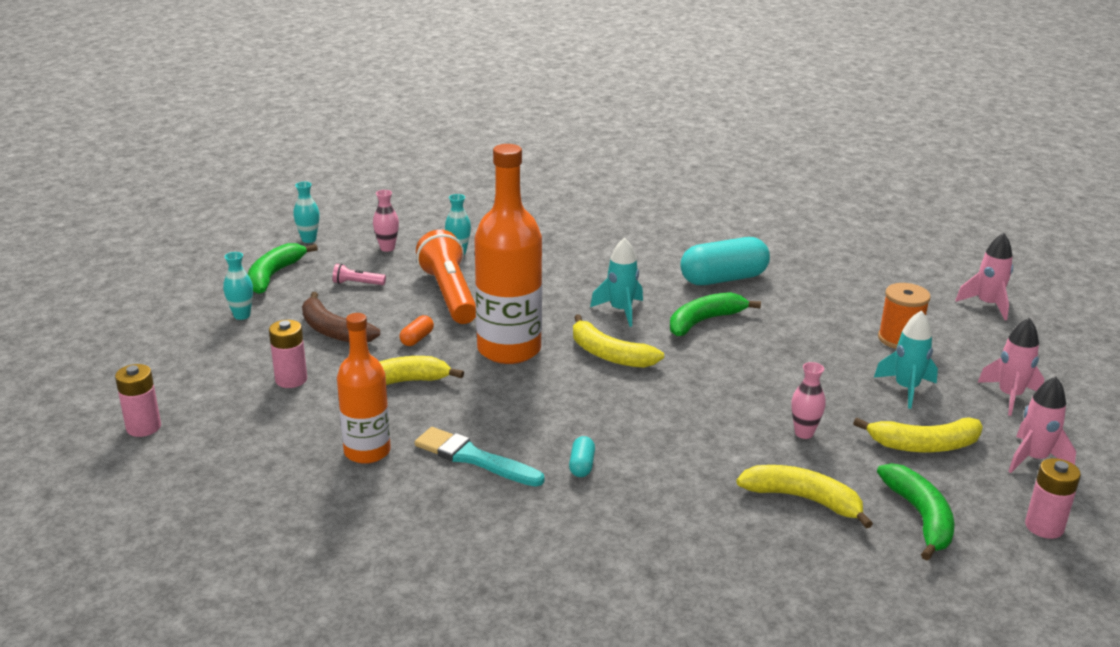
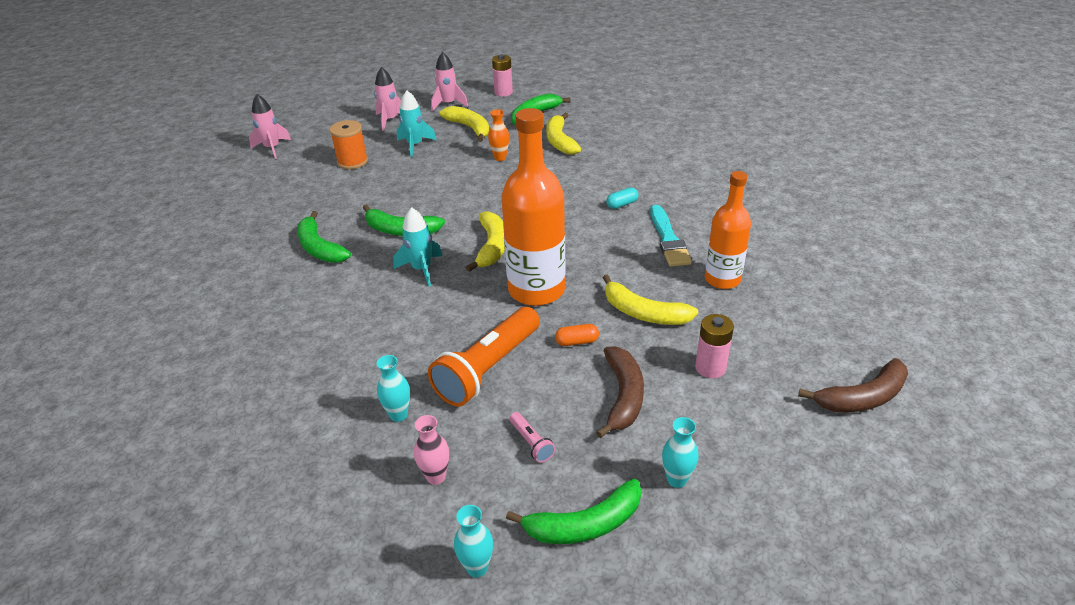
camera: 125 degrees left, 10 degrees up
pink battery [115,364,161,437] -> brown banana [798,358,908,412]
turquoise capsule [681,237,770,285] -> green banana [297,211,351,263]
pink vase [791,362,826,439] -> orange vase [488,109,509,161]

